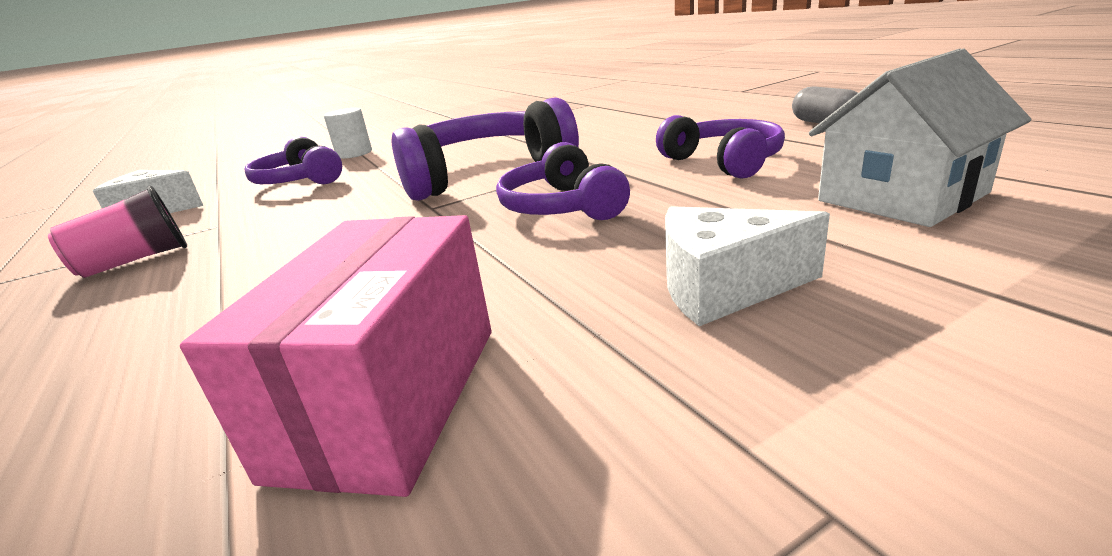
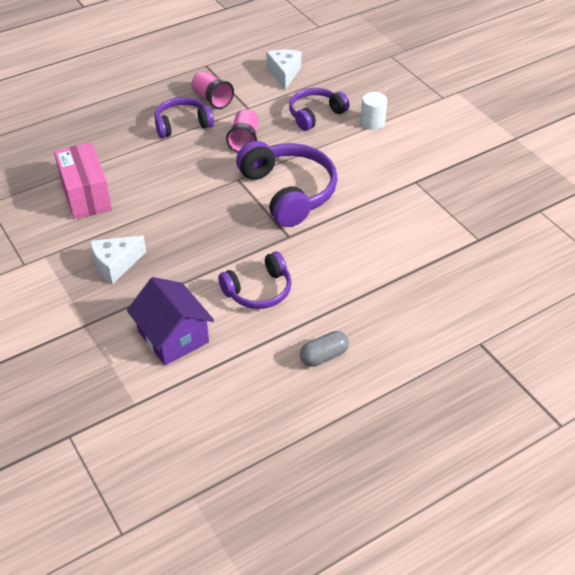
camera: 85 degrees right, 20 degrees up
pink box [180,215,491,497] -> pink box turned 60 degrees clockwise [54,142,112,219]
purple headphones [496,142,630,220] -> purple headphones moved to [154,97,214,138]
white cheese [665,206,830,326] -> white cheese turned 120 degrees counterclockwise [90,236,146,284]
white house [809,49,1031,227] -> purple house [127,277,214,365]
none -> pink cup [226,109,258,153]

